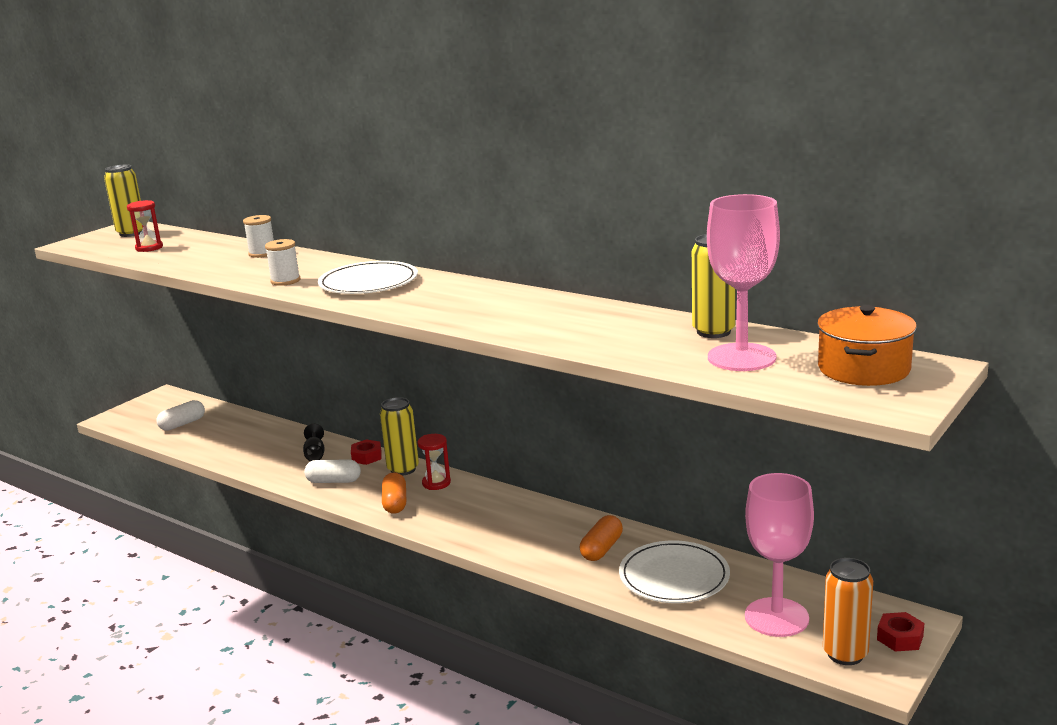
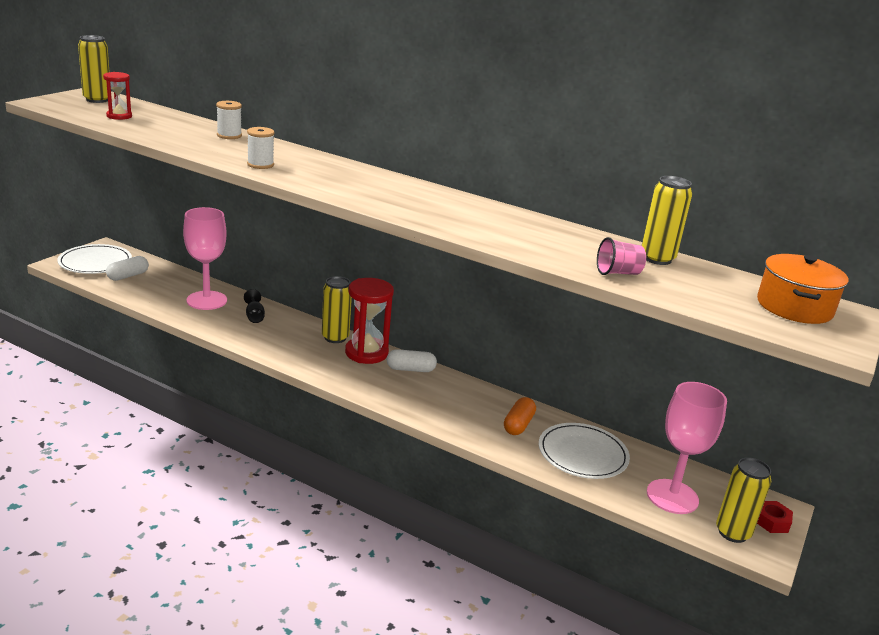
camera: 10 degrees left, 5 degrees up
white capsule [304,459,361,483] -> white capsule moved to [387,349,437,372]
white plate [318,261,418,294] -> white plate moved to [57,244,132,274]
red nut [351,439,382,465] -> none
orange capsule [382,472,406,514] -> none
red hourglass [417,434,451,490] -> red hourglass [345,278,394,364], size x1.78
pink goblet [707,194,780,371] -> pink goblet moved to [183,207,227,310]
orange can [823,558,873,665] -> yellow can [716,457,771,543]
none -> pink cup [597,237,646,275]

